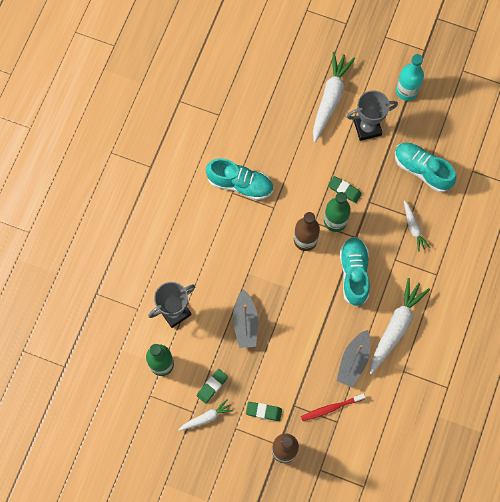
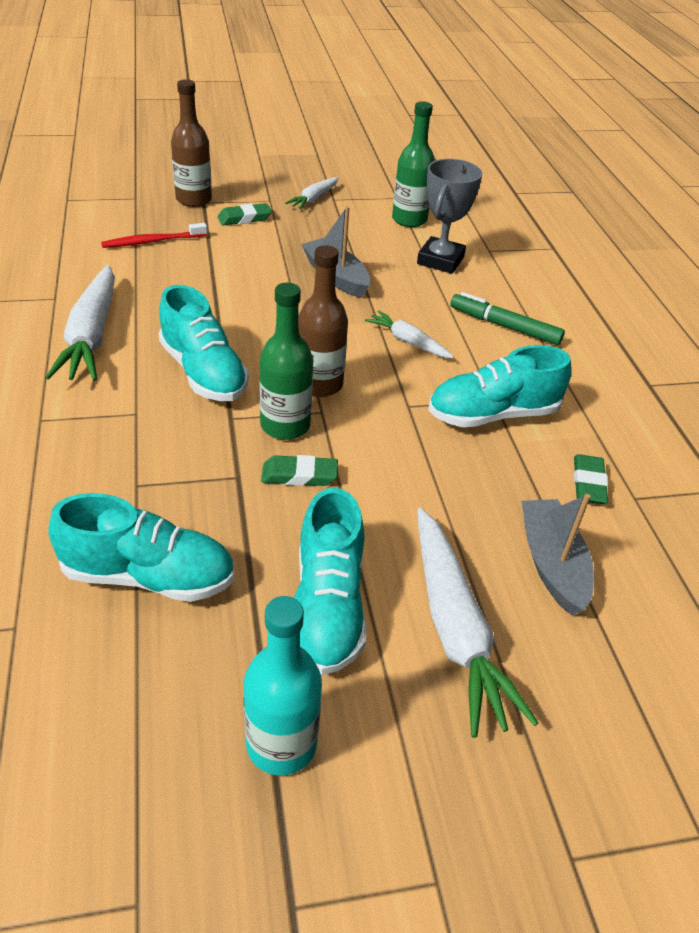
camera: 145 degrees right, 30 degrees down
green eraser [197,369,228,404] -> green eraser moved to [574,454,608,504]
red toothbrush [301,394,366,421] -> red toothbrush turned 150 degrees counterclockwise [101,223,207,248]
grey boat [337,330,370,387] -> grey boat moved to [521,494,594,615]
grey trophy [347,90,398,141] -> turquoise shoe [294,488,367,675]
white carrot [404,200,430,252] -> white carrot moved to [365,311,454,358]
none -> green marker [450,292,565,345]

